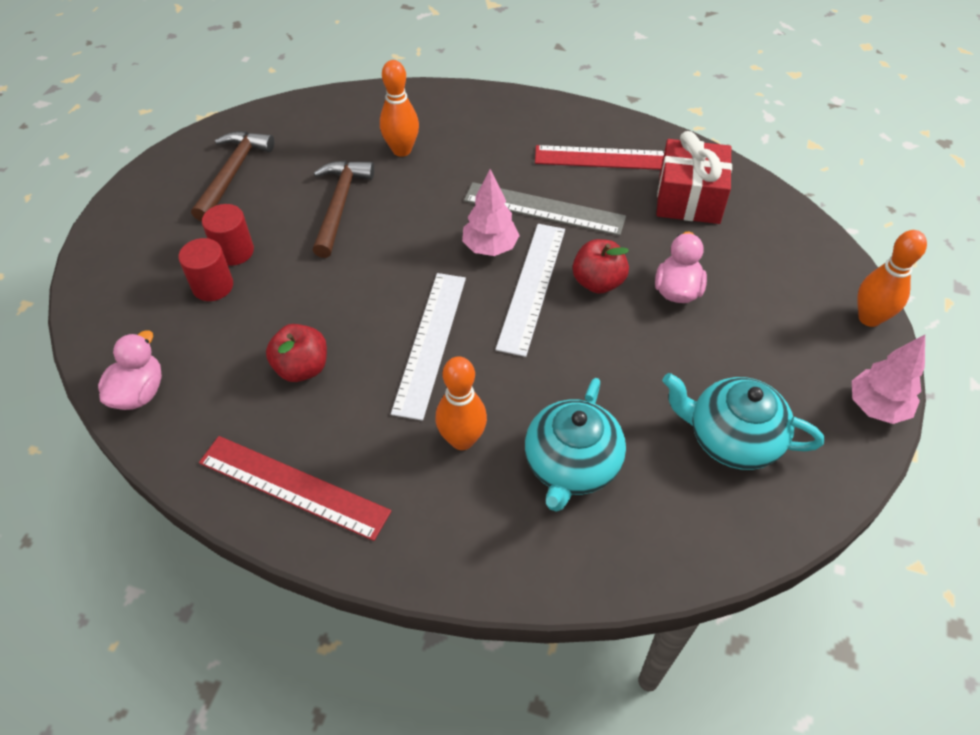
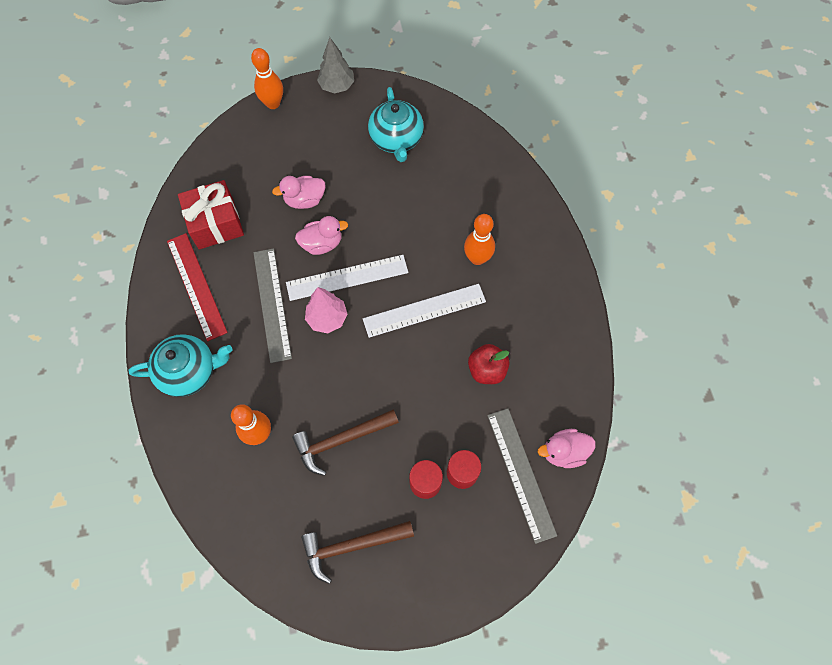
camera: 120 degrees left, 15 degrees up
red ruler [199,436,392,541] -> none
turquoise teapot [525,378,626,512] -> turquoise teapot moved to [129,334,232,397]
red apple [573,239,629,294] -> pink duck [295,216,348,255]
pink tree [852,335,925,424] -> grey tree [317,37,354,94]
none -> grey ruler [487,408,557,544]

